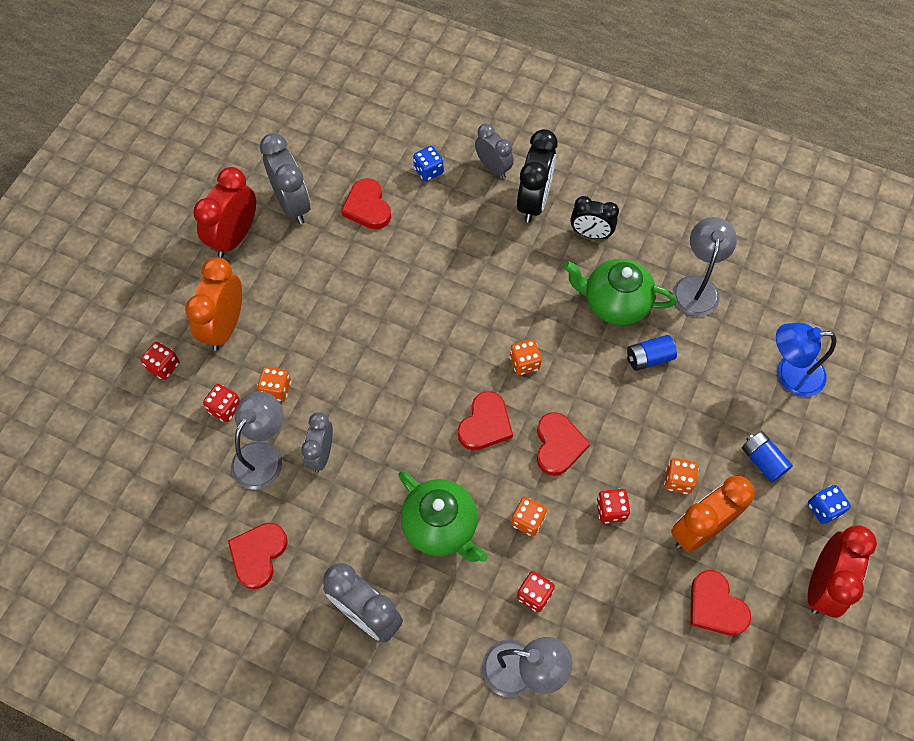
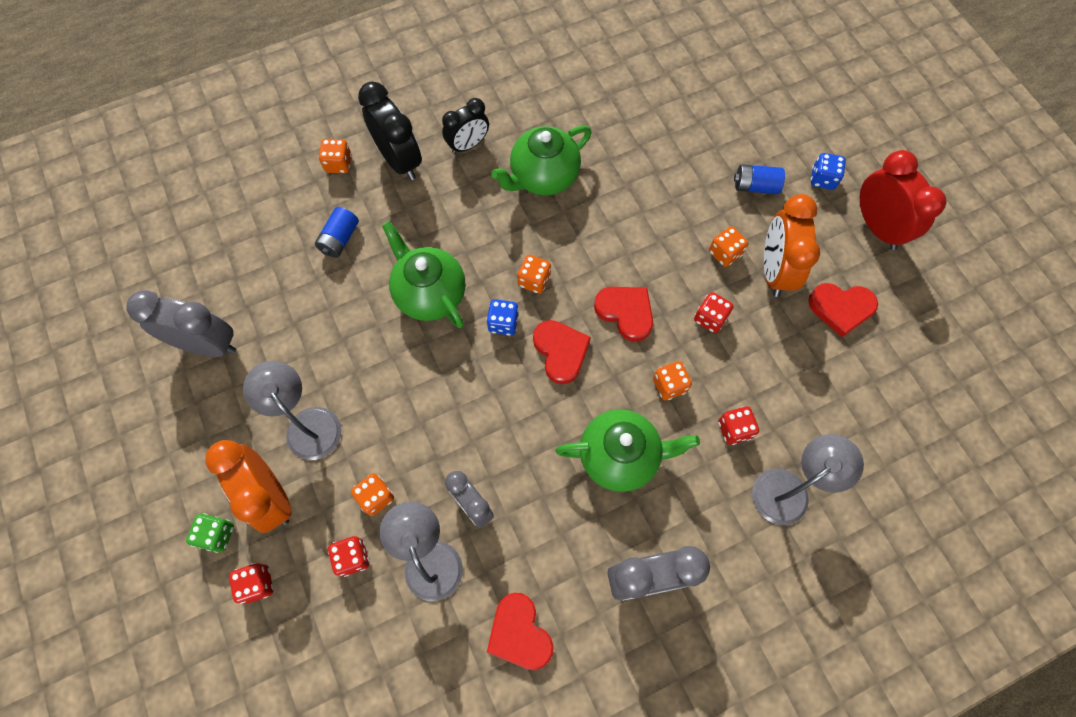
camera: 50 degrees left, 5 degrees up
red clock [193,167,256,257] -> none
red heart [341,178,391,229] -> none
blue dice [413,146,444,182] -> blue dice moved to [486,299,519,336]
grey clock [475,124,514,178] -> orange dice [319,139,352,173]
blue battery [627,335,677,371] -> blue battery moved to [315,207,359,258]
grey lamp [673,217,737,317] -> grey lamp moved to [243,361,341,460]
blue lamp [776,322,836,397] -> none
none -> green dice [186,513,234,553]
none -> green teapot [382,221,465,328]

